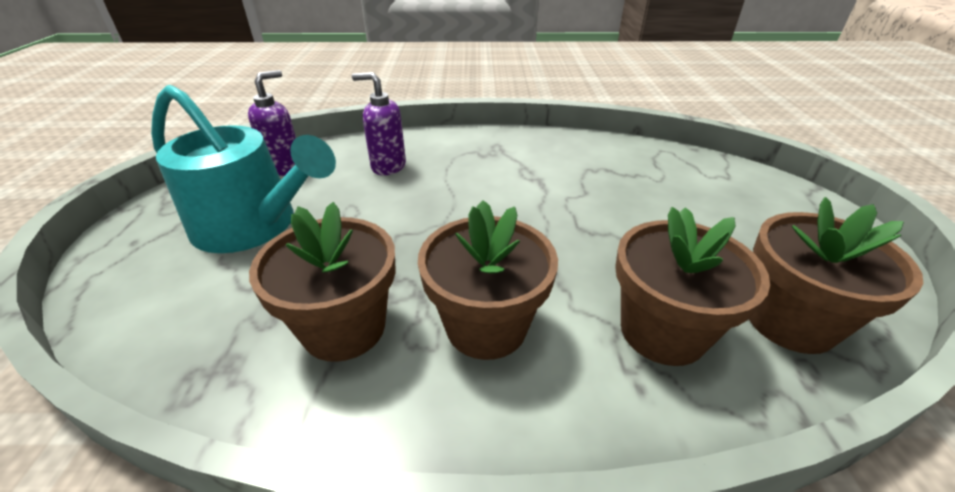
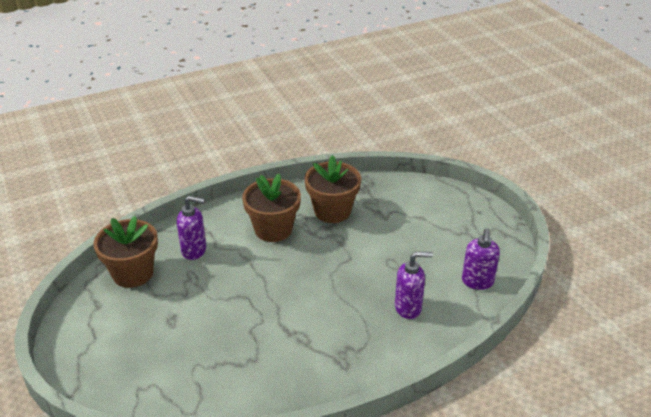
camera: 155 degrees right, 0 degrees up
turquoise watering can [151,85,336,253] -> none
brown flower pot [615,207,770,366] -> purple soap dispenser [177,196,206,260]

